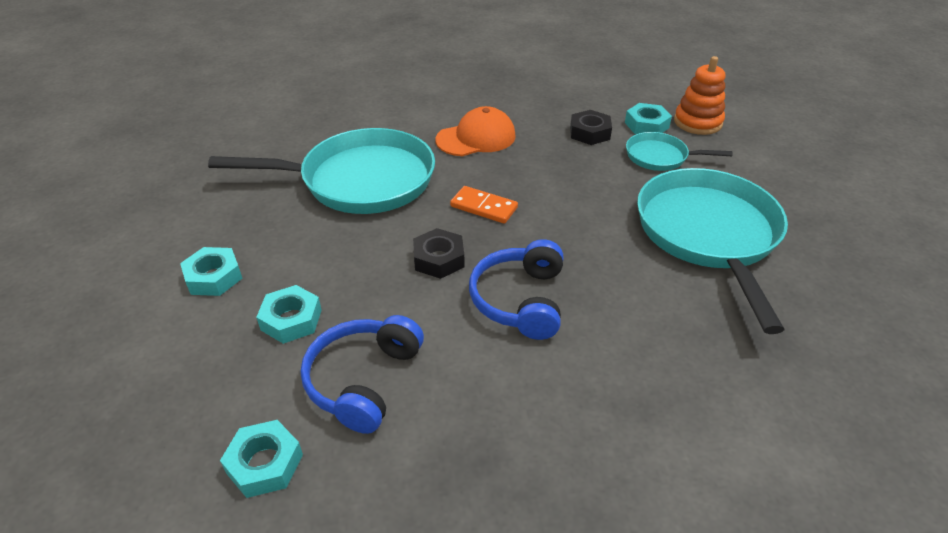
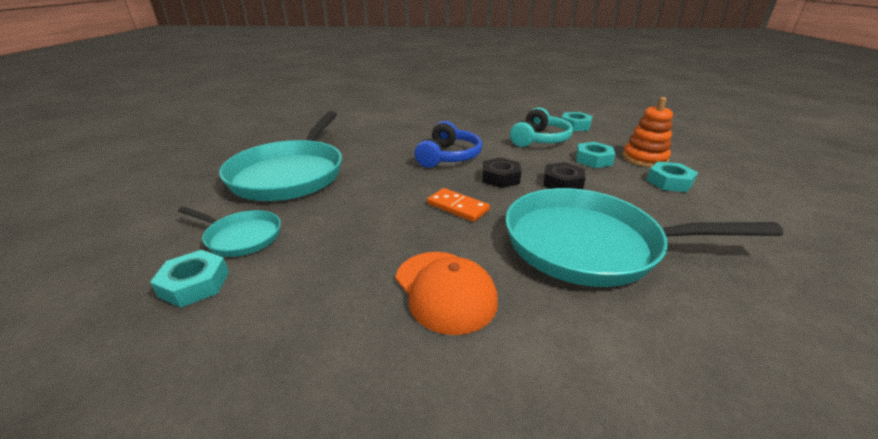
camera: 170 degrees left, 10 degrees down
blue headphones [301,315,424,434] -> turquoise headphones [510,107,573,147]
orange cap [436,106,516,156] -> orange cap turned 105 degrees counterclockwise [396,252,498,335]
black nut [570,110,612,145] -> black nut moved to [543,162,586,189]
orange stacking toy [674,56,726,135] -> orange stacking toy moved to [622,97,673,168]

